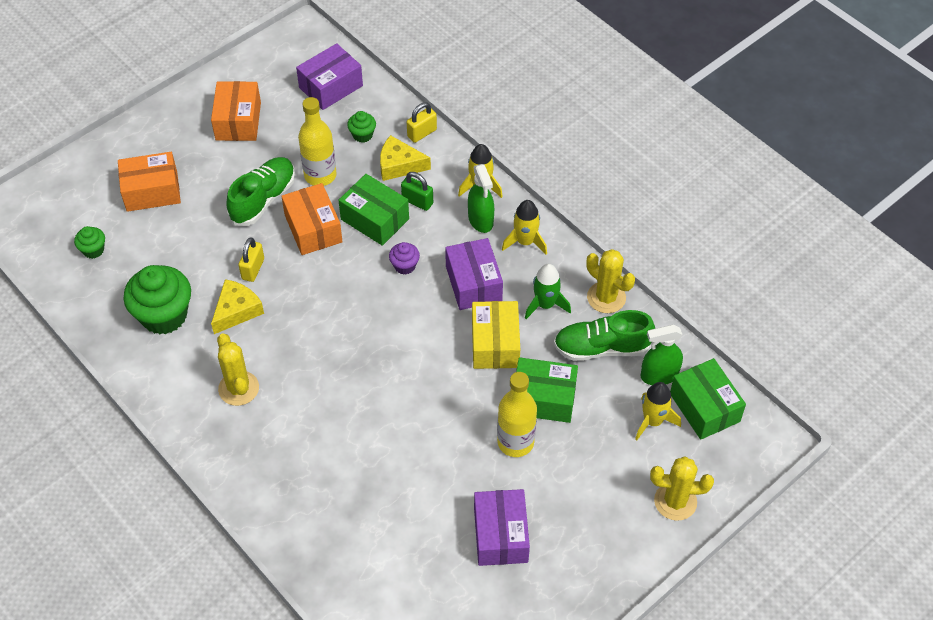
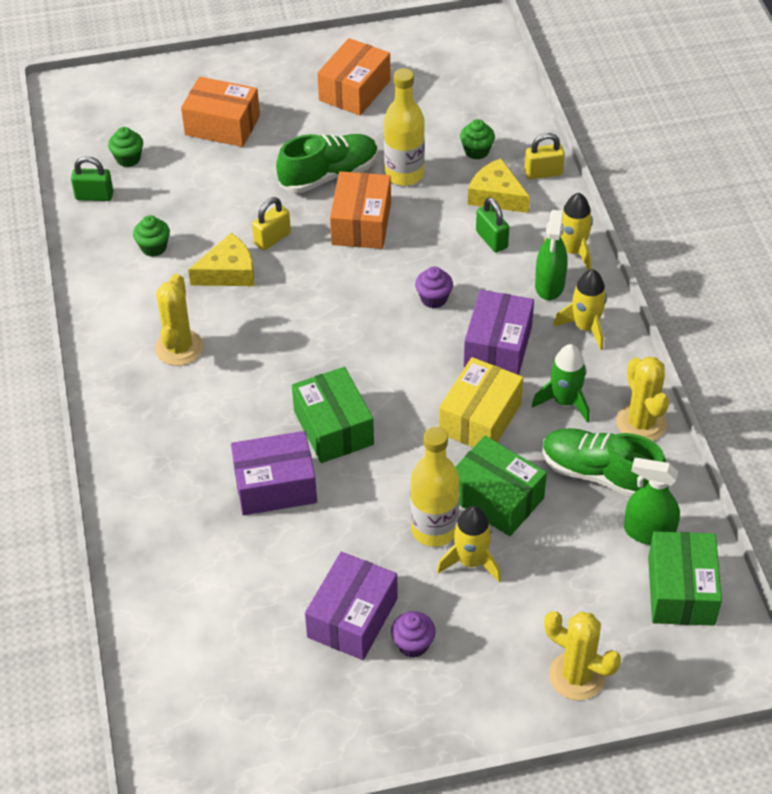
camera: 30 degrees right, 5 degrees down
green cupcake [124,265,191,334] -> green cupcake [133,215,170,257], size x0.48
purple box [296,43,363,110] -> purple box moved to [231,431,317,515]
green box [338,174,409,246] -> green box moved to [292,367,374,463]
yellow rocket [635,382,681,440] -> yellow rocket moved to [437,506,501,582]
none -> green padlock [71,156,113,201]
none -> purple cupcake [391,611,436,658]

